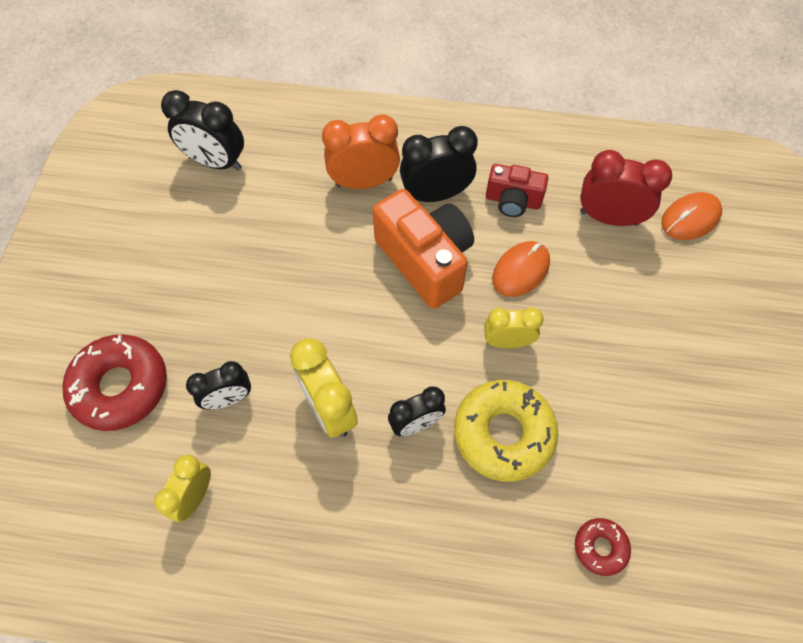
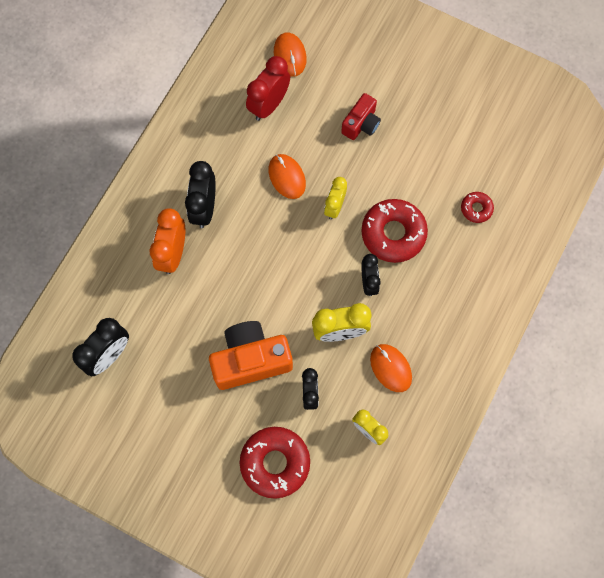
camera: 70 degrees left, 10 degrees up
orange camera [373,189,474,309] -> orange camera moved to [209,321,293,390]
yellow donut [454,380,558,482] -> red donut [361,199,428,263]
red camera [486,164,548,217] -> red camera moved to [341,93,381,140]
none -> orange mouse [370,344,412,392]

